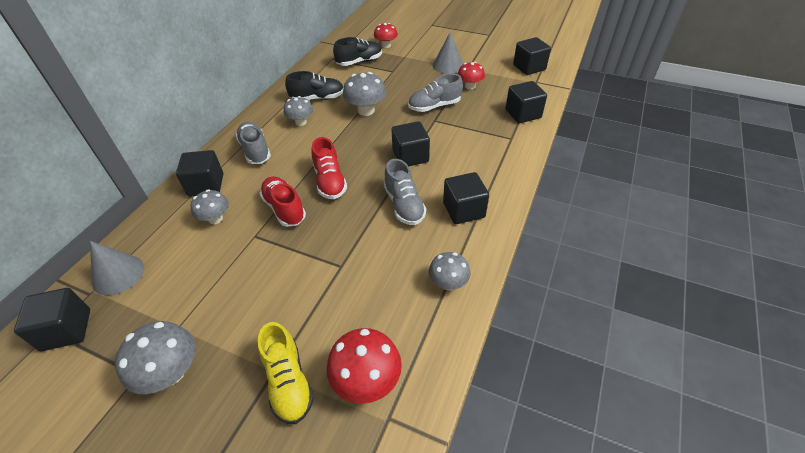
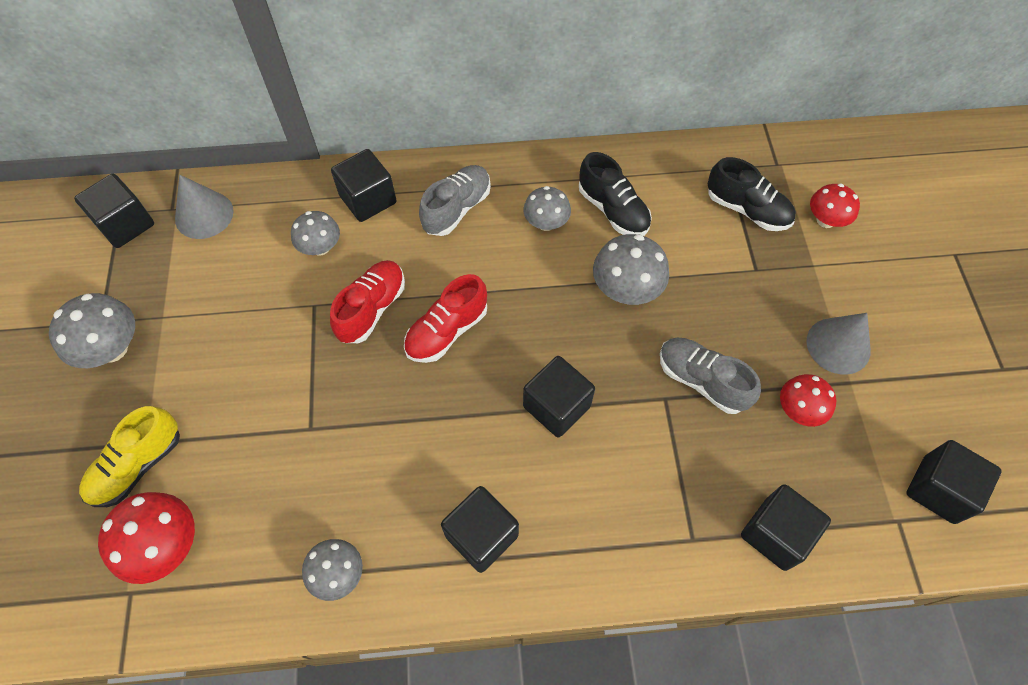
camera: 60 degrees right, 15 degrees up
grey shoe [384,159,426,225] -> none

